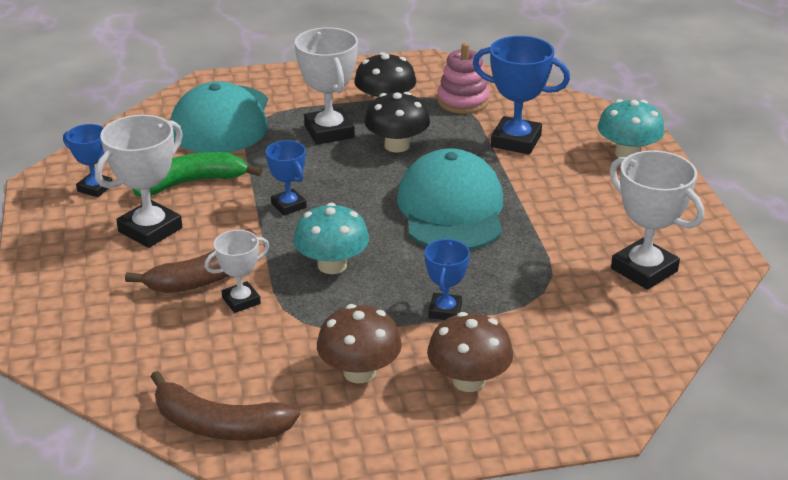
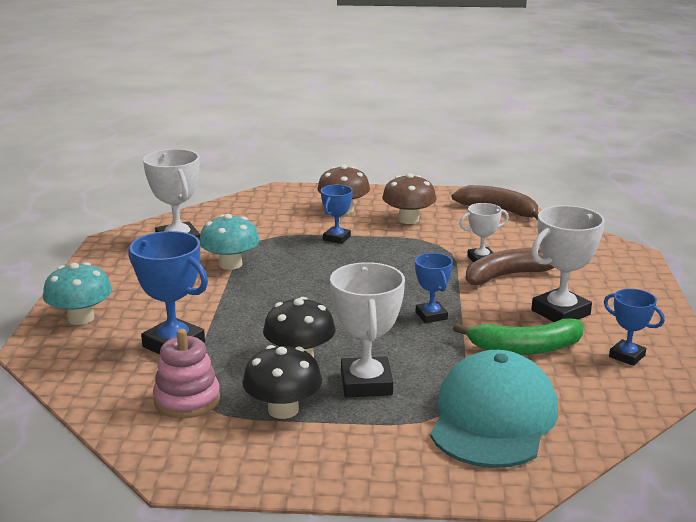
camera: 165 degrees left, 10 degrees down
turquoise mushroom [293,203,369,274] -> turquoise mushroom moved to [200,214,259,270]
turquoise cap [397,148,503,250] -> none

